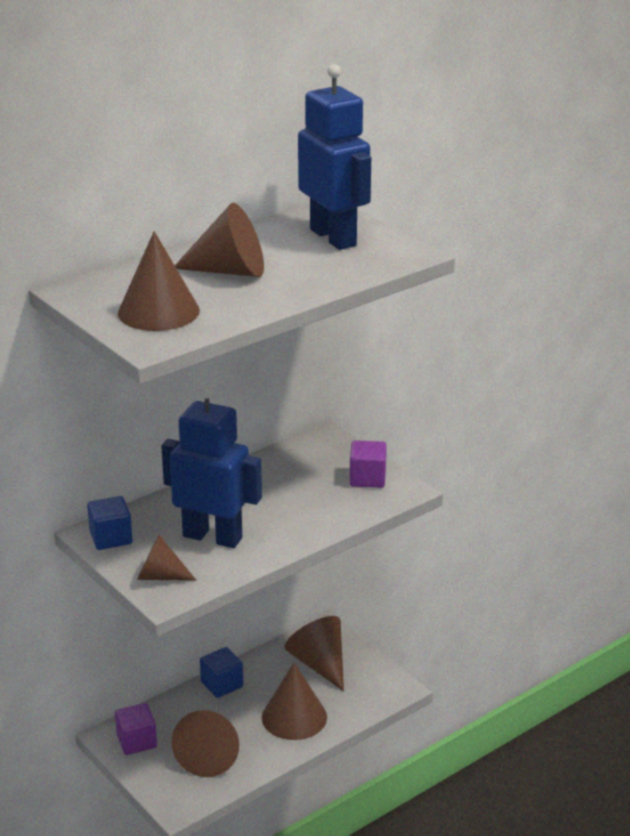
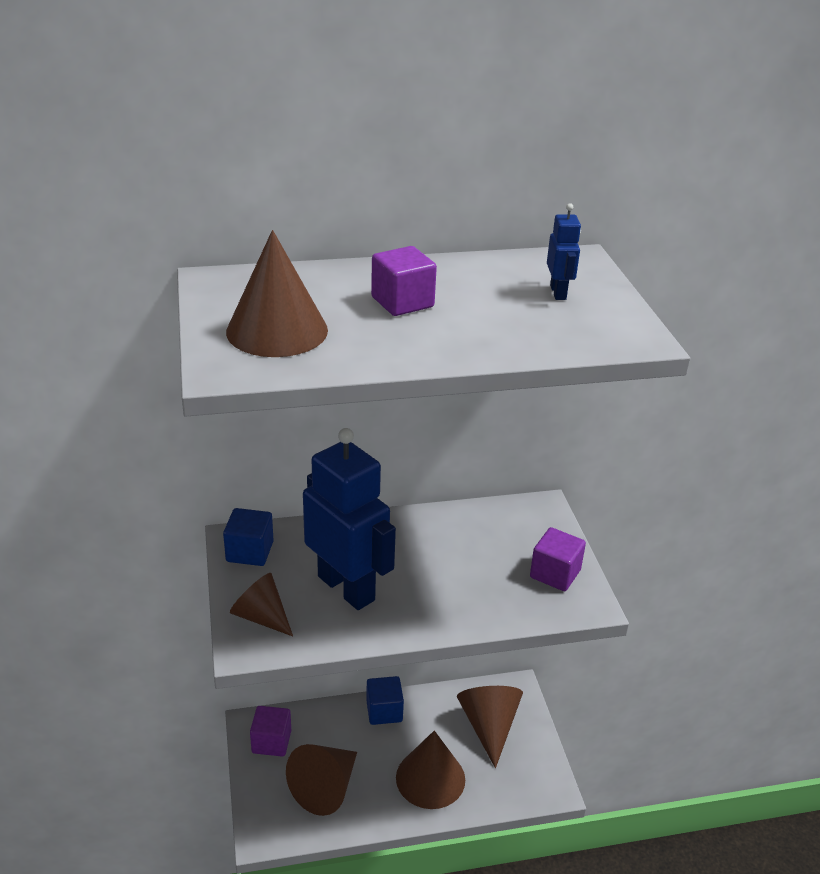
camera: 25 degrees right, 5 degrees up
brown cone [175,203,264,277] -> purple cube [371,246,437,316]
blue robot [298,64,371,250] -> blue robot [547,203,581,300], size x0.42

